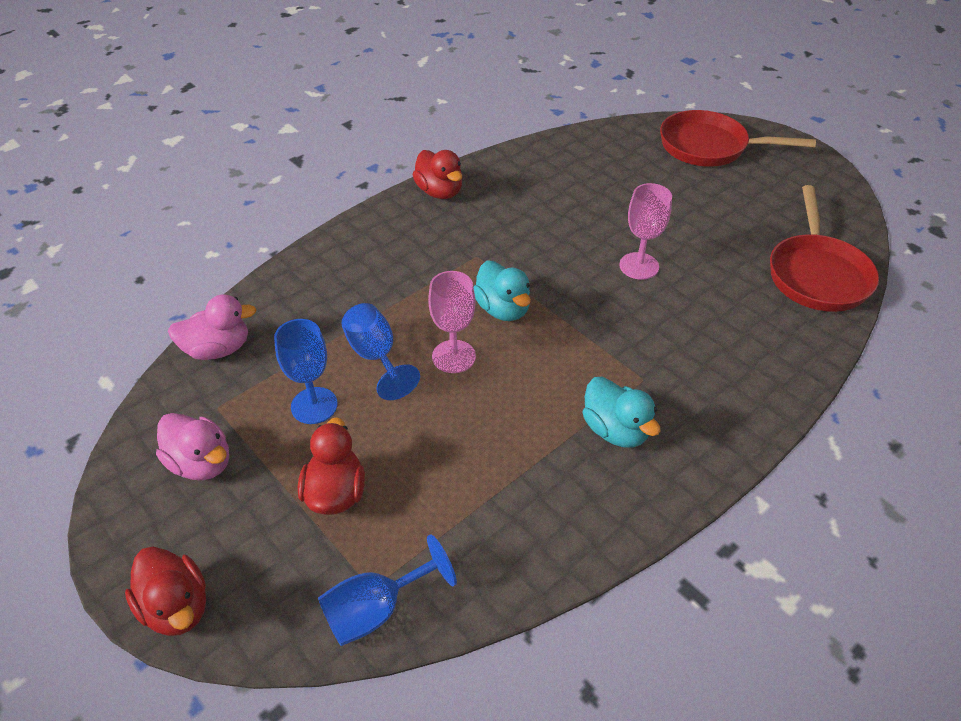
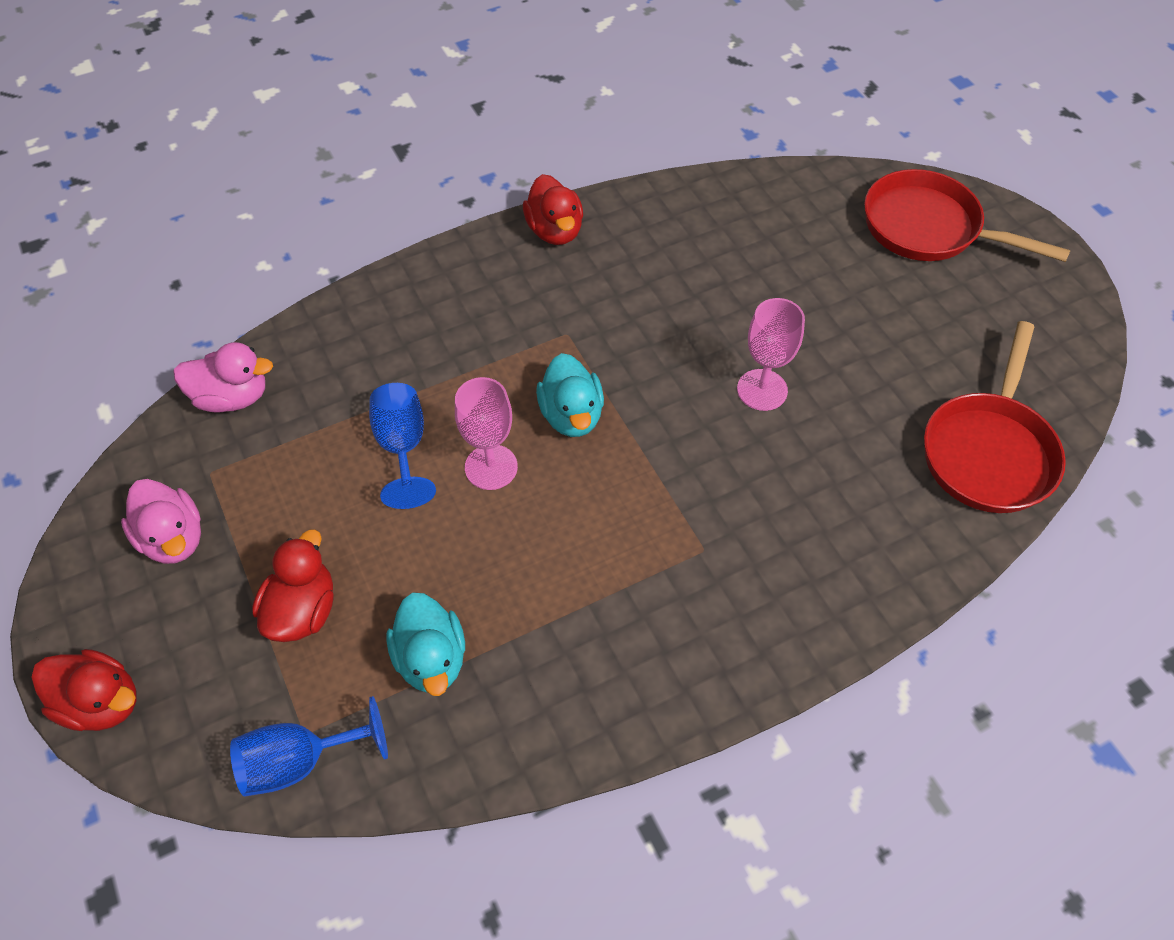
camera: 15 degrees right, 10 degrees up
red duck [125,547,206,636] -> red duck turned 45 degrees counterclockwise [32,649,136,731]
blue goblet [274,319,338,424] -> none
turquoise duck [583,377,661,448] -> turquoise duck moved to [386,592,465,696]

